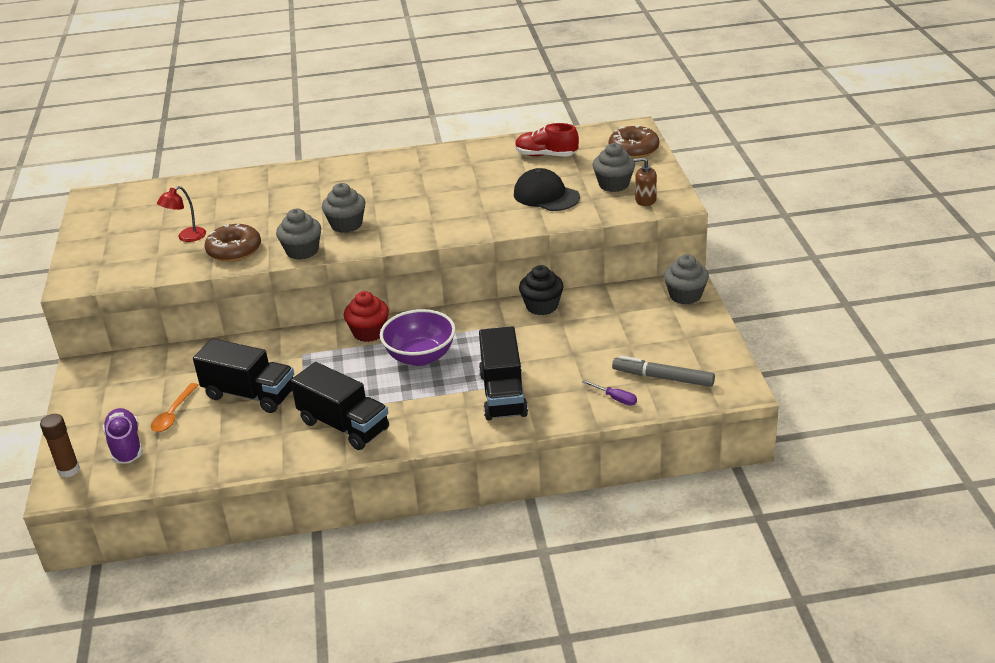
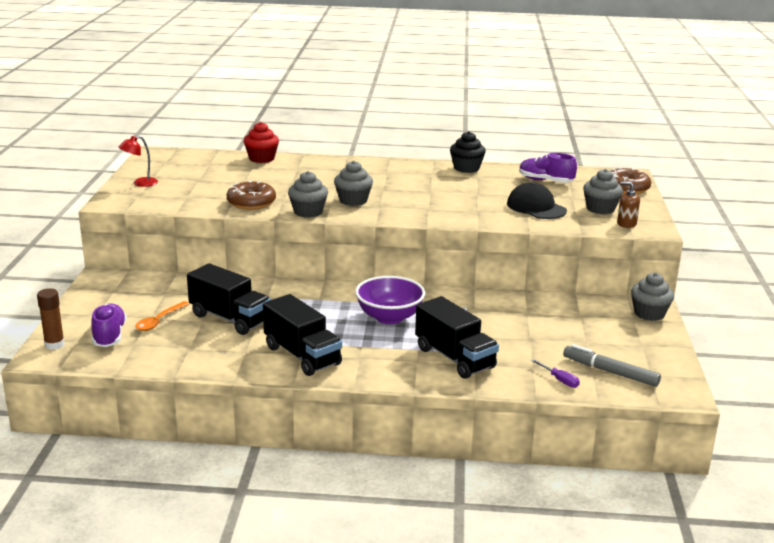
camera: 10 degrees right, 10 degrees down
red lamp [157,186,206,242] -> red lamp moved to [119,136,158,187]
red cupcake [344,291,389,342] -> red cupcake moved to [244,122,279,163]
black truck [479,327,528,420] -> black truck turned 45 degrees counterclockwise [415,296,499,379]
red shoe [515,123,579,156] -> purple shoe [519,153,577,183]
black cupcake [519,265,564,315] -> black cupcake moved to [450,131,486,173]

